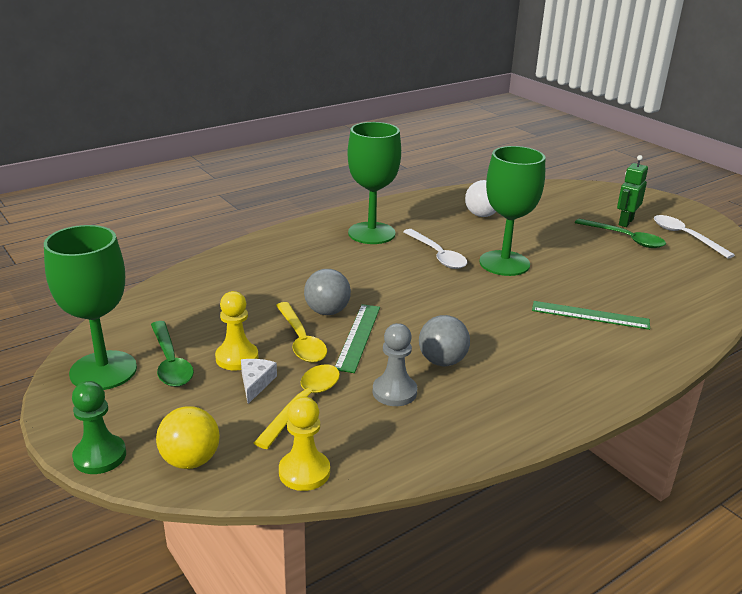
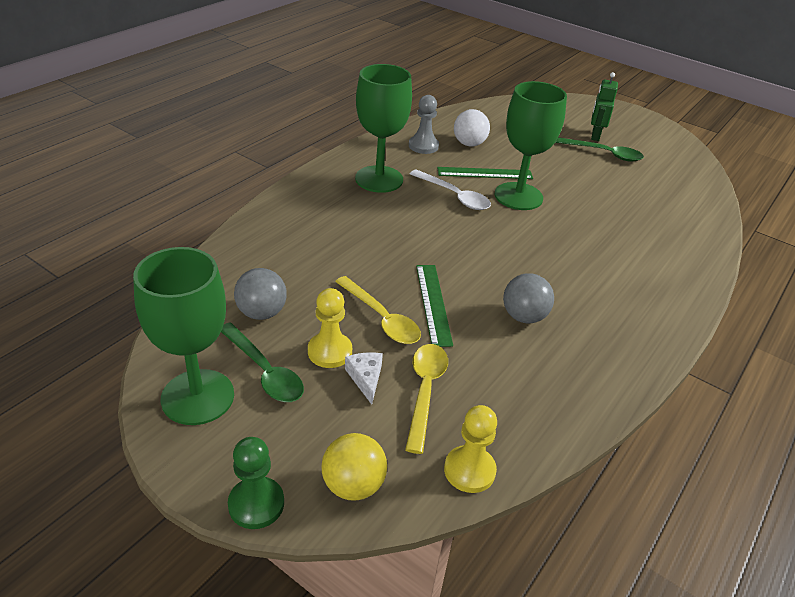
camera: 20 degrees left, 10 degrees up
grey ball [304,269,351,315] -> grey ball moved to [234,268,287,320]
grey pawn [373,323,417,406] -> grey pawn moved to [409,95,439,154]
green ruler [532,301,650,330] -> green ruler moved to [437,167,533,179]
white spoon [654,215,735,259] -> none

